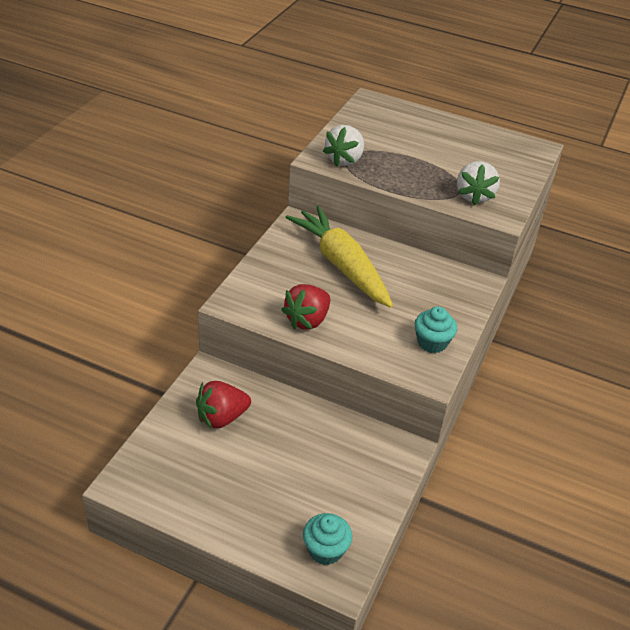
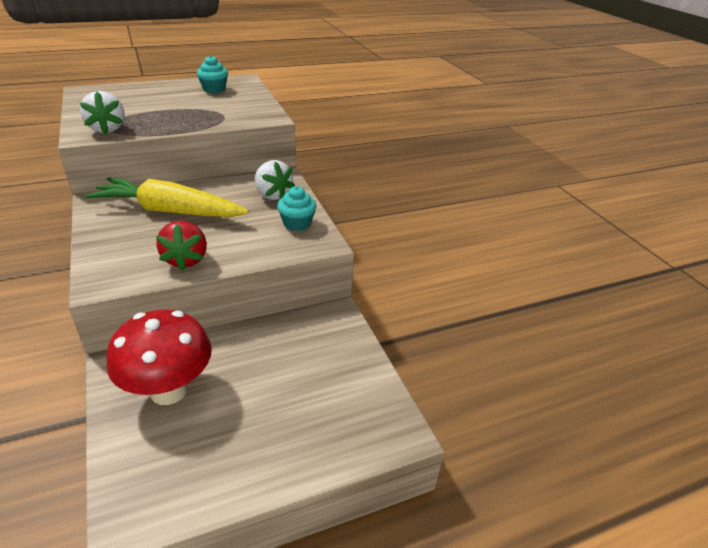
camera: 45 degrees left, 5 degrees down
red strawberry [196,381,251,429] -> red mushroom [106,309,212,405]
turquoise cupcake [303,513,352,565] -> turquoise cupcake moved to [197,55,228,93]
white strawberry [457,161,500,206] -> white strawberry moved to [255,160,295,200]

